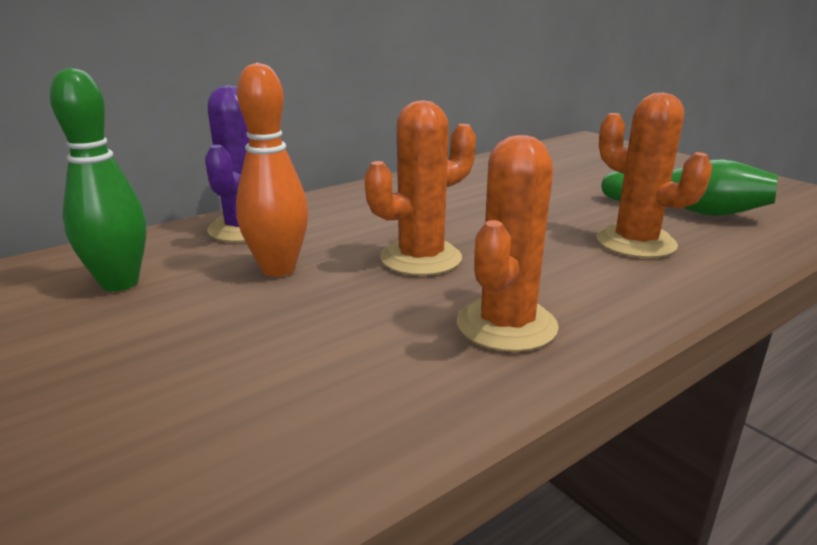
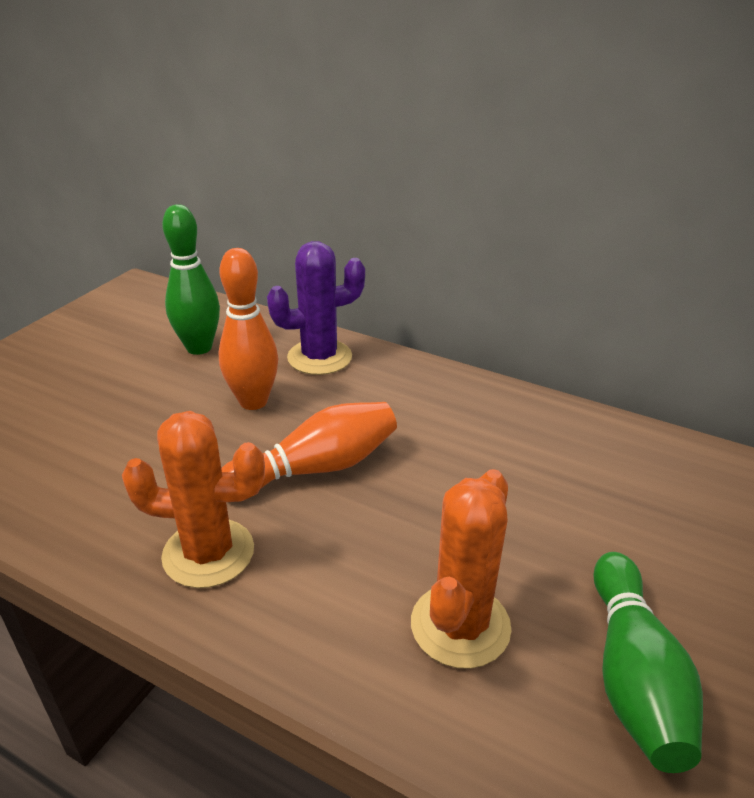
camera: 65 degrees right, 10 degrees up
orange cactus [364,100,476,276] -> orange bowling pin [221,402,397,489]

